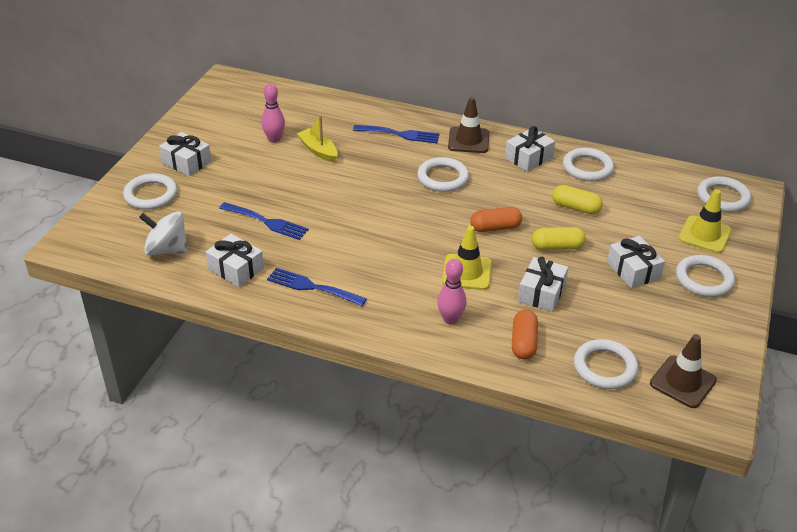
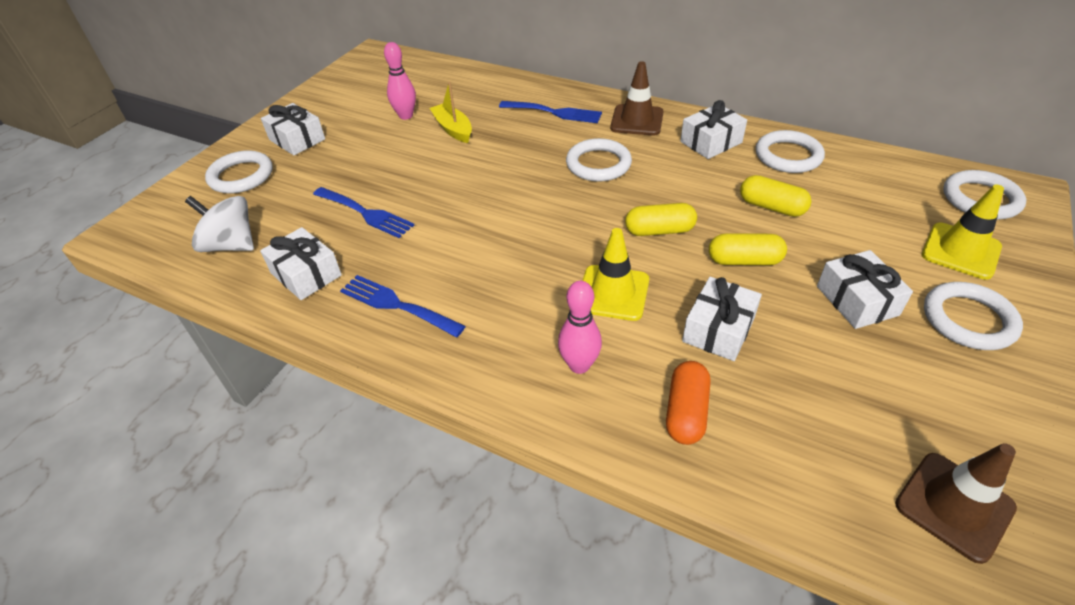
camera: 10 degrees right, 5 degrees up
orange capsule [470,207,522,232] -> yellow capsule [625,203,697,236]
white ring [574,339,638,389] -> none

